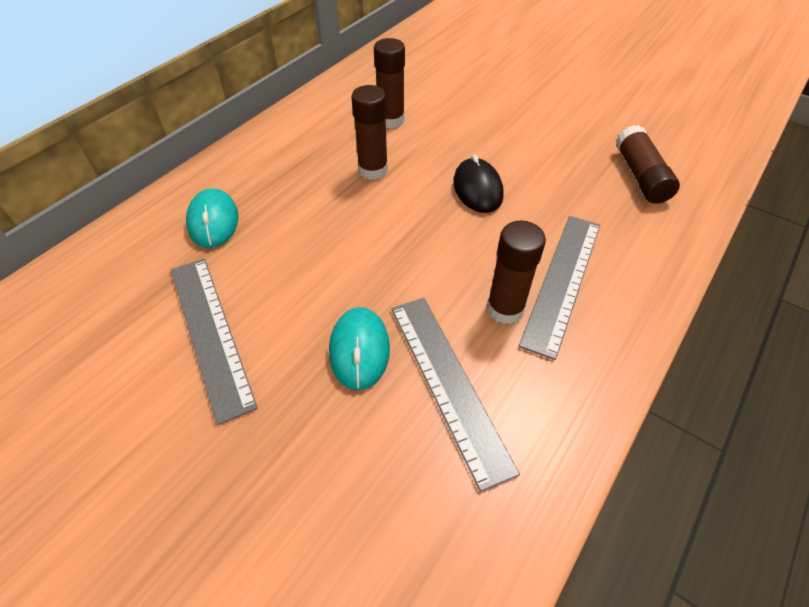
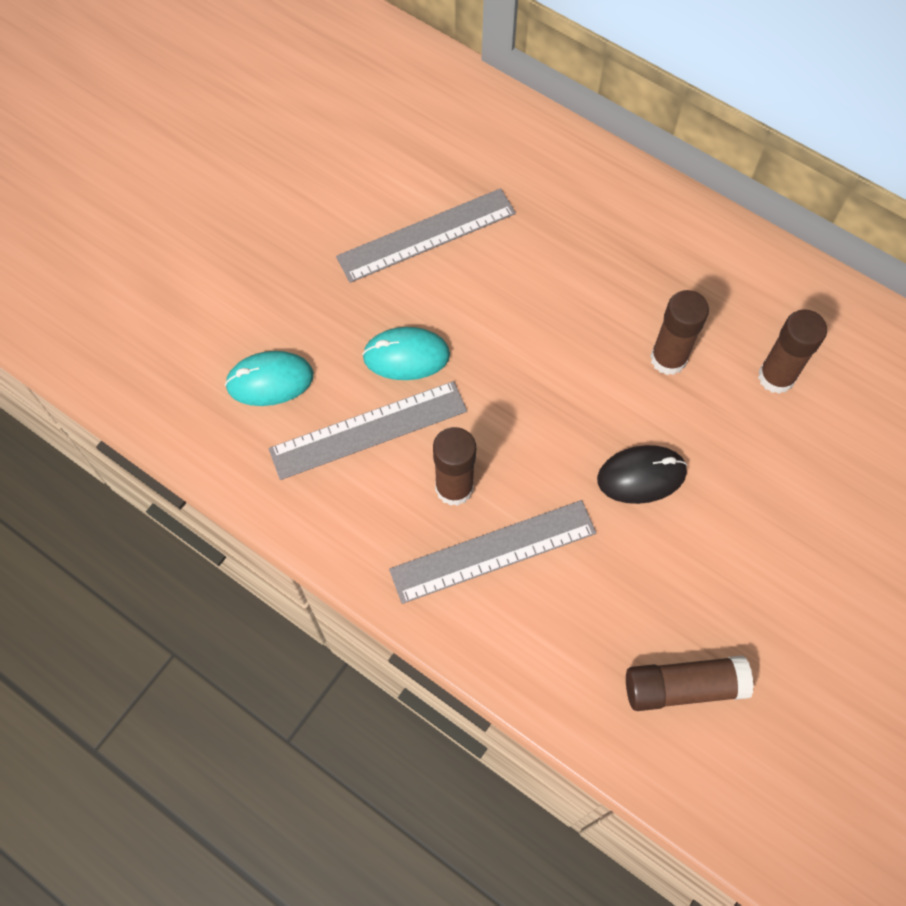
camera: 90 degrees right, 15 degrees up
turquoise mouse [186,188,239,248] -> turquoise mouse moved to [225,351,314,406]
grey ruler [519,216,600,360] -> grey ruler turned 45 degrees counterclockwise [389,500,596,604]

